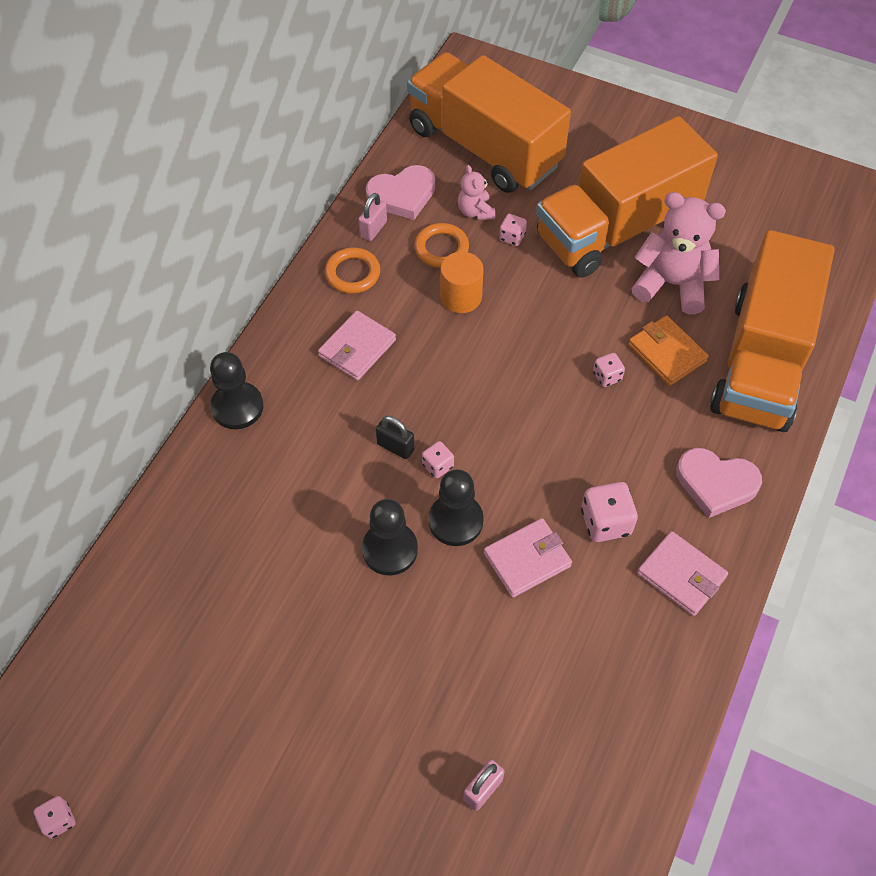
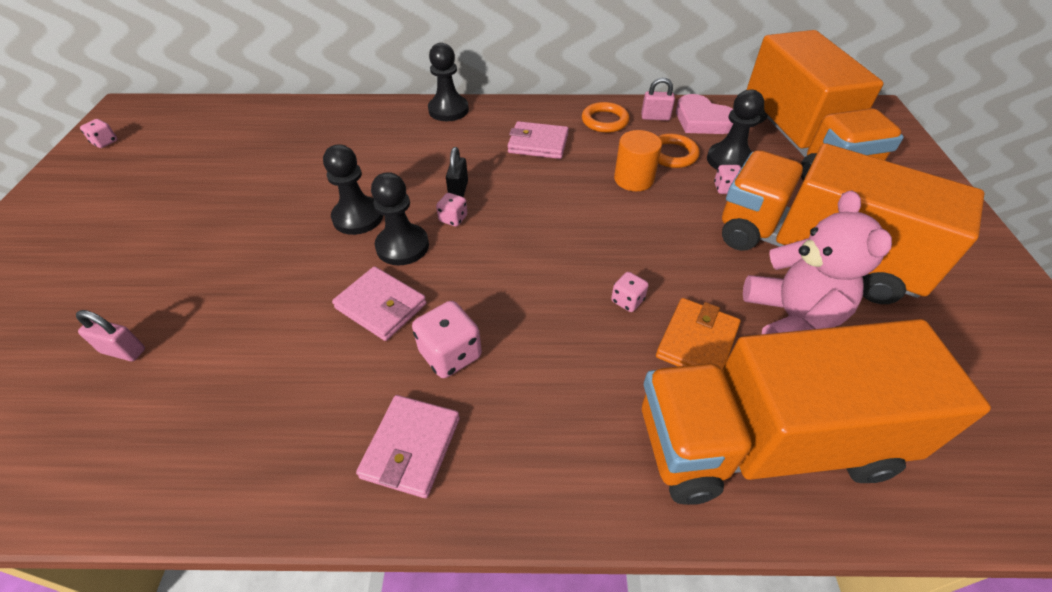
camera: 65 degrees right, 10 degrees down
orange truck [407,52,571,193] -> orange truck turned 150 degrees clockwise [747,30,904,181]
pink teddy bear [458,165,495,220] -> black pawn [707,89,764,170]
pink heart [676,448,762,518] -> none

